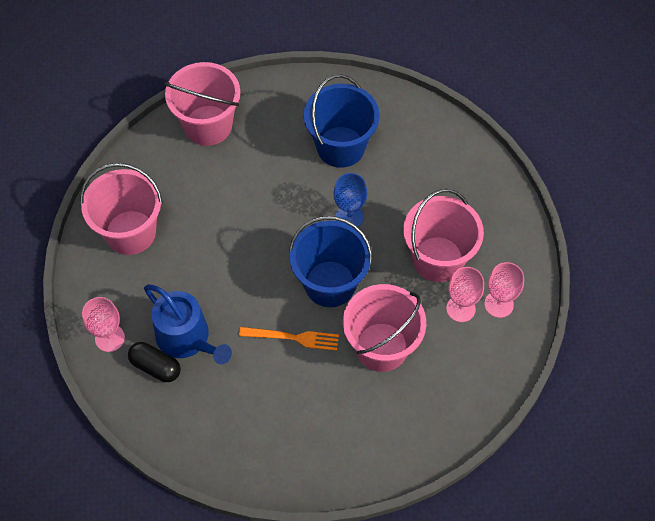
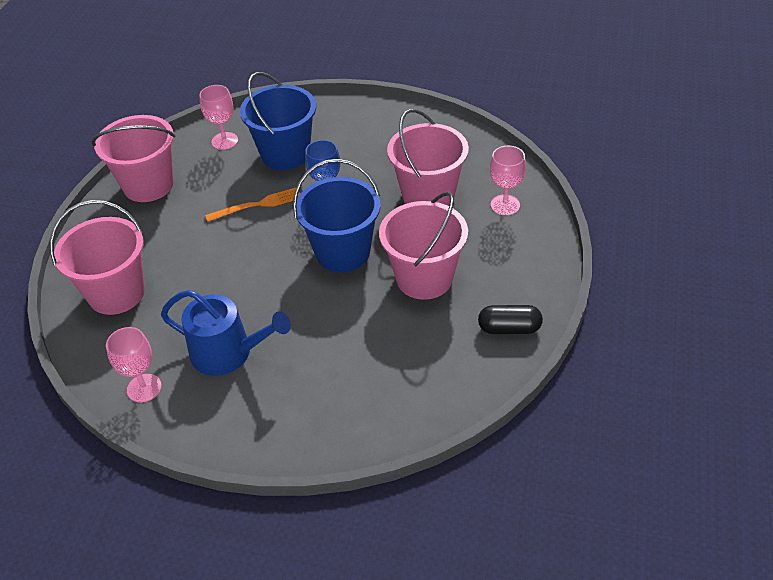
camera: 25 degrees left, 15 degrees down
black capsule [128,342,181,382] -> black capsule moved to [478,305,543,334]
orange fork [239,327,339,351] -> orange fork moved to [205,187,300,222]
pink goblet [446,267,484,322] -> pink goblet moved to [199,85,238,150]

